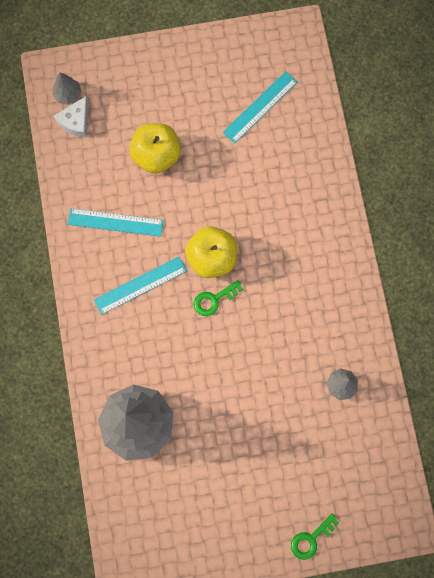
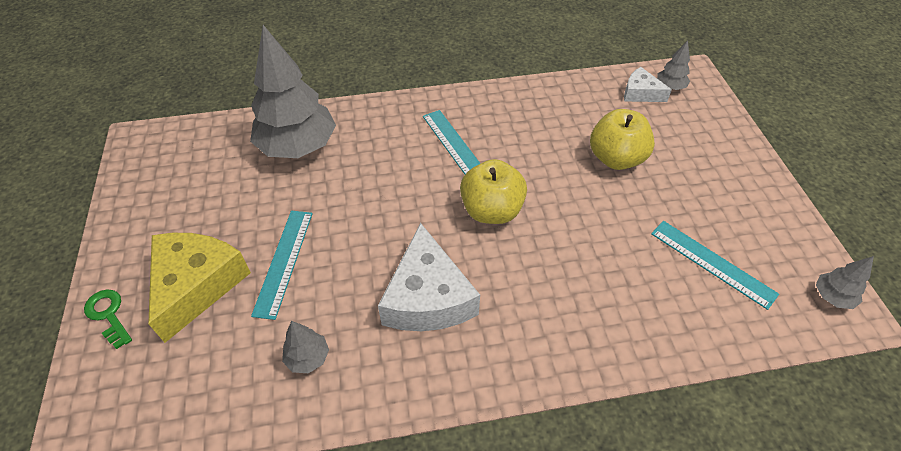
camera: 90 degrees right, 25 degrees down
turquoise ruler [68,208,164,237] -> turquoise ruler moved to [251,211,313,320]
green key [194,280,243,316] -> none
none -> yellow cheese [148,233,251,343]
none -> white cheese [378,223,480,331]
none -> grey tree [816,256,874,309]

